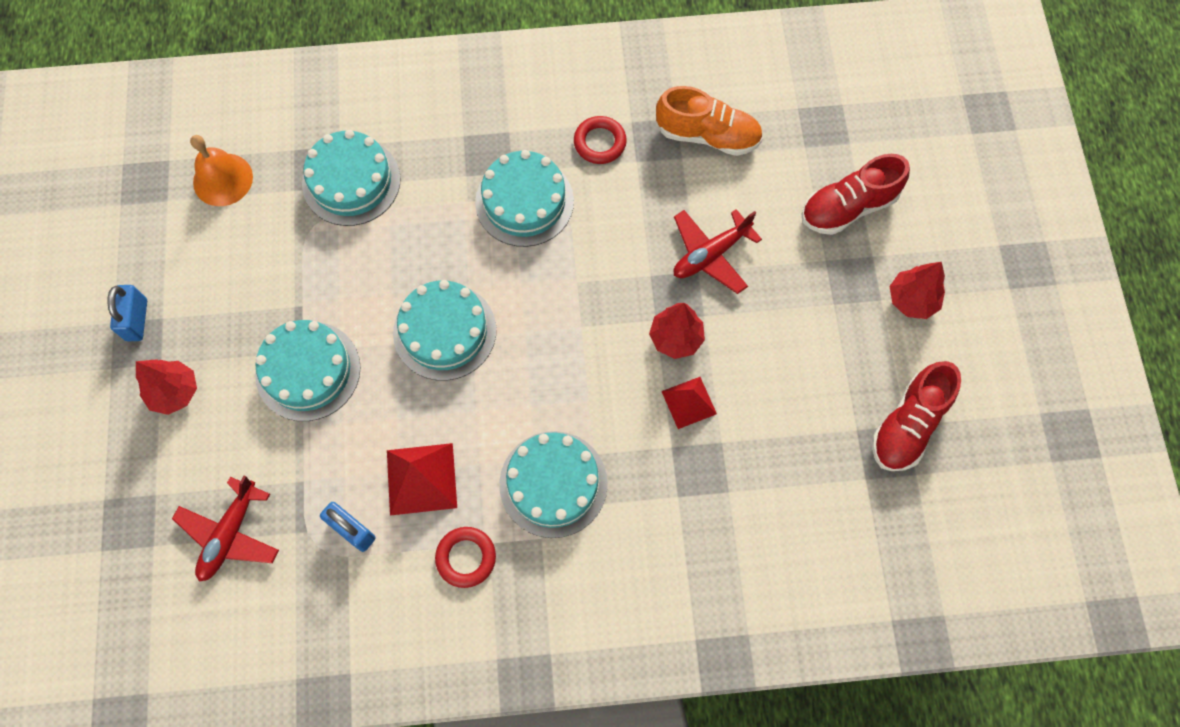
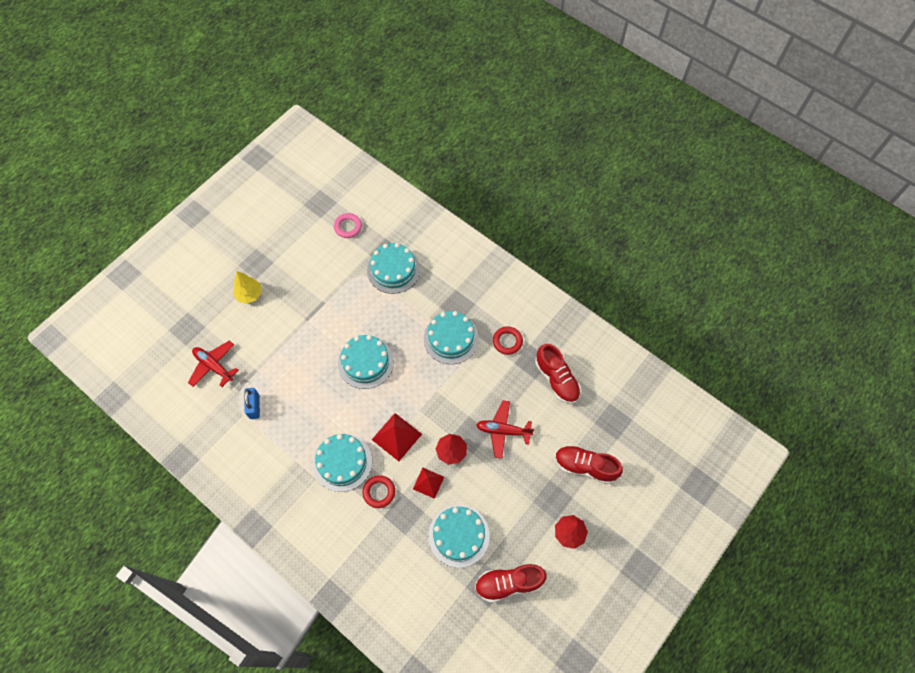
camera: 45 degrees right, 5 degrees down
blue padlock [107,285,147,341] -> none
red tree [136,359,197,415] -> yellow tree [233,271,262,304]
red plane [172,476,279,582] -> red plane turned 60 degrees clockwise [188,341,238,387]
orange bell [190,135,253,206] -> pink ring [334,213,362,238]
turquoise cake [255,320,361,421] -> turquoise cake moved to [428,505,490,568]
red pyramid [387,443,457,516] -> red pyramid moved to [372,413,422,461]
red ring [435,527,496,588] -> red ring moved to [362,475,395,508]
orange shoe [656,86,763,156] -> red shoe [535,344,581,404]

